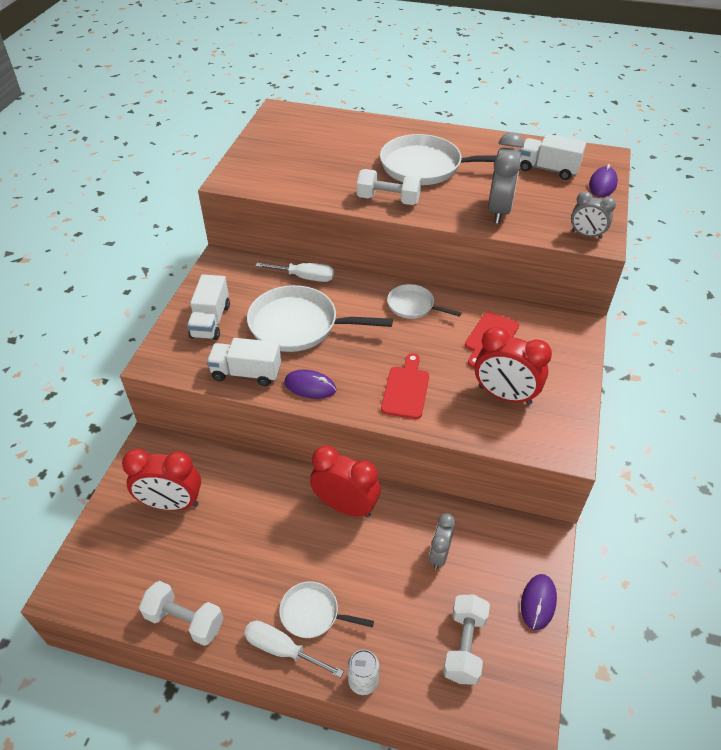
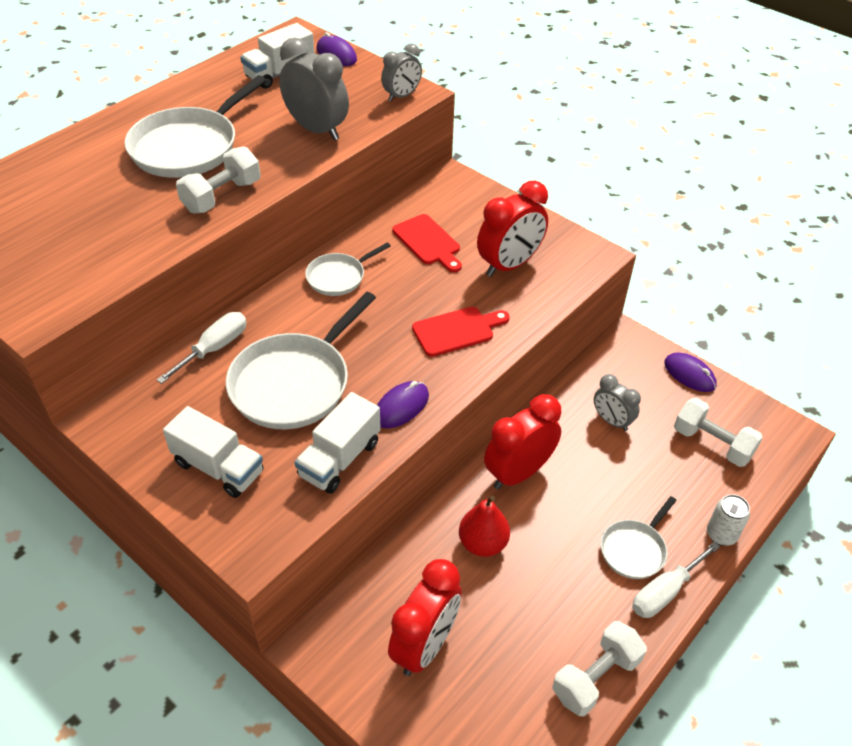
camera: 65 degrees left, 0 degrees up
red cutting board [381,353,429,419] -> red cutting board turned 120 degrees clockwise [412,307,510,357]
none -> red pear [459,496,510,557]

